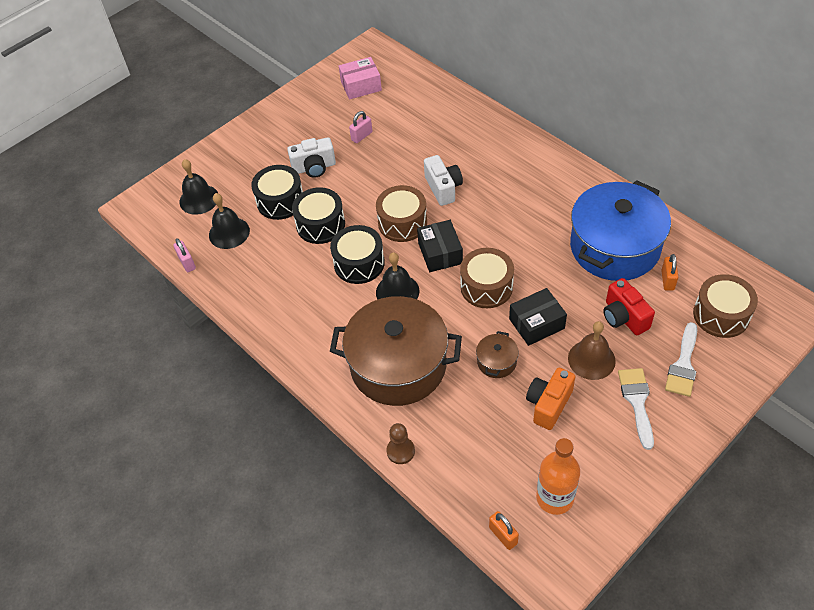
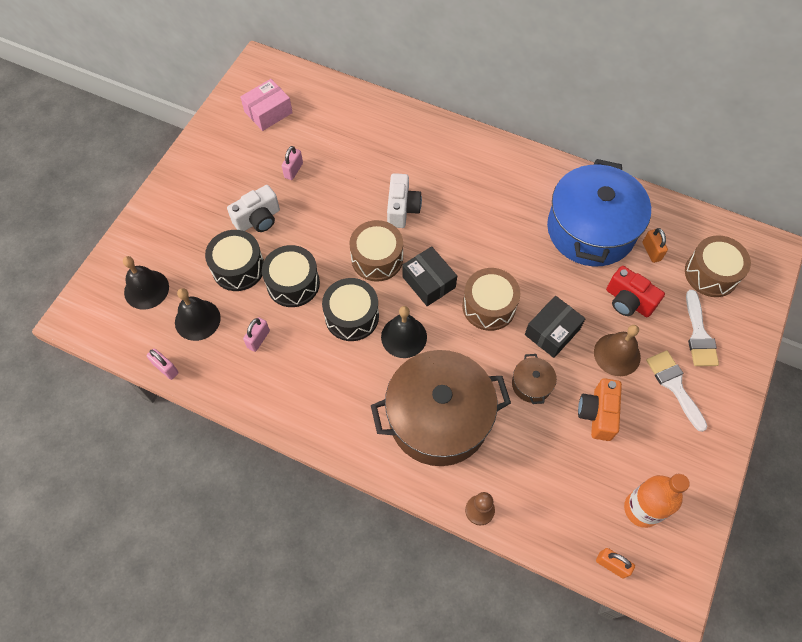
camera: 25 degrees left, 10 degrees up
white camera [424,155,463,206] -> white camera turned 45 degrees clockwise [387,173,422,228]
none -> pink padlock [243,317,270,352]

